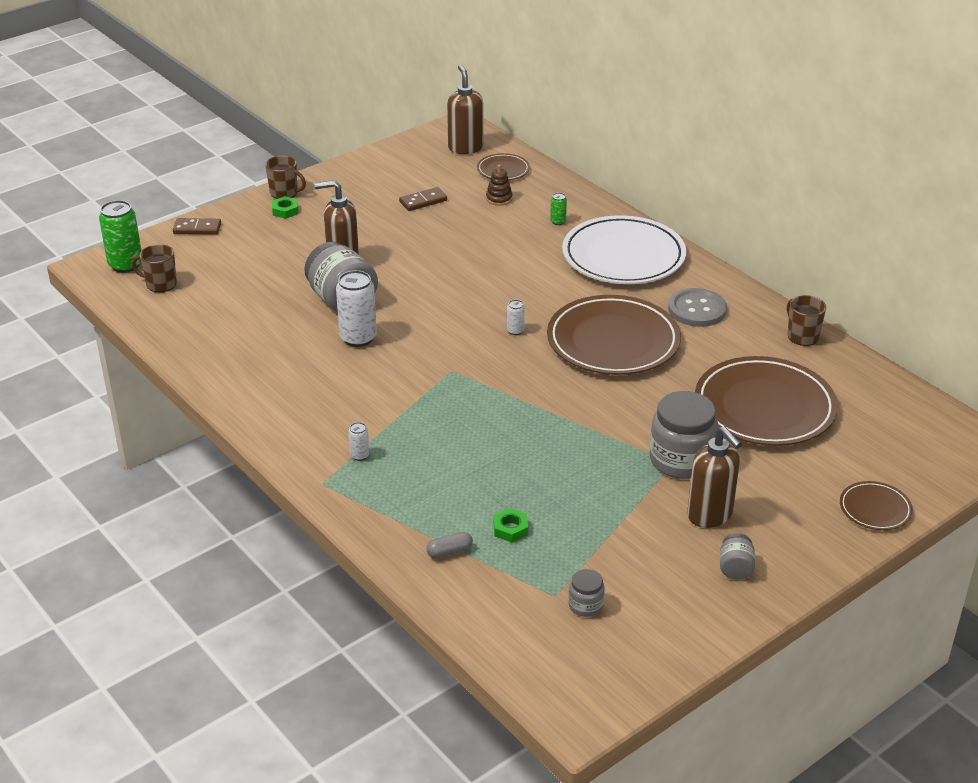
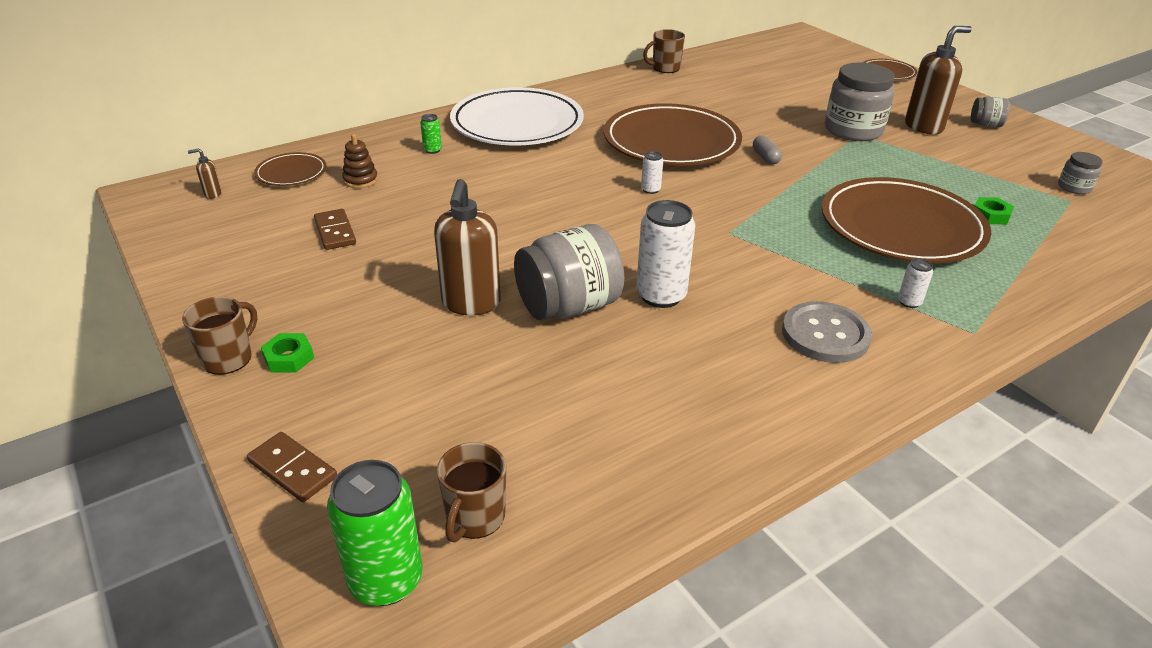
camera: 85 degrees left, 0 degrees up
brown domino [173,218,221,235] -> brown domino turned 60 degrees counterclockwise [247,432,337,502]
grey capsule [426,532,473,559] -> grey capsule moved to [753,136,782,164]
brown soap dispenser [447,64,483,154] -> brown soap dispenser [188,148,222,199], size x0.42
grey button [668,288,727,327] -> grey button moved to [782,301,872,363]
brown plate [695,356,838,446] -> brown plate moved to [822,177,991,263]

